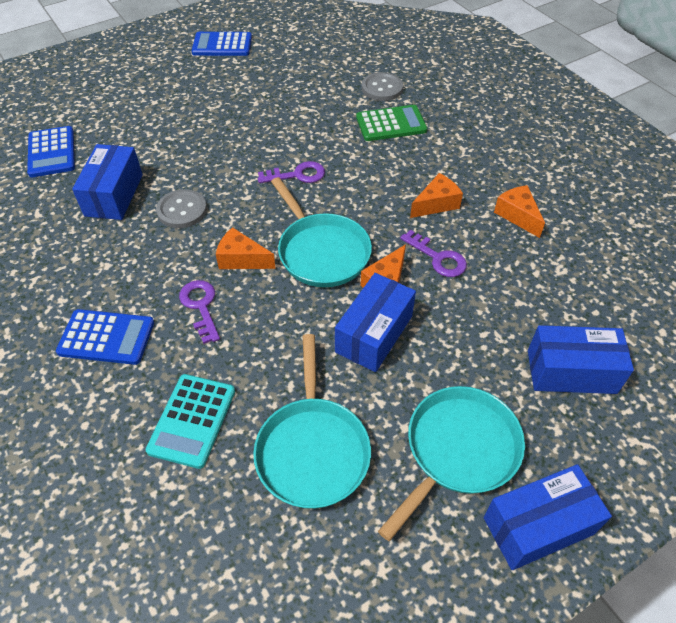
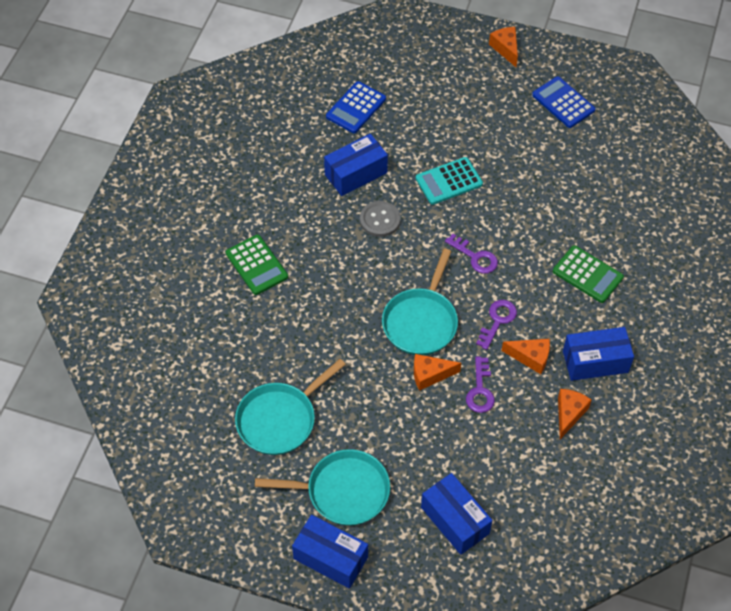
camera: 50 degrees right, 5 degrees up
blue calculator [56,309,154,365] -> green calculator [226,235,288,295]
turquoise calculator [145,374,235,469] -> turquoise calculator moved to [416,157,483,205]
purple key [179,280,220,344] -> purple key moved to [476,300,517,350]
orange cheese [216,227,276,269] -> orange cheese moved to [489,27,518,67]
blue box [335,273,416,372] -> blue box moved to [563,327,634,381]
grey button [362,72,403,101] -> none

